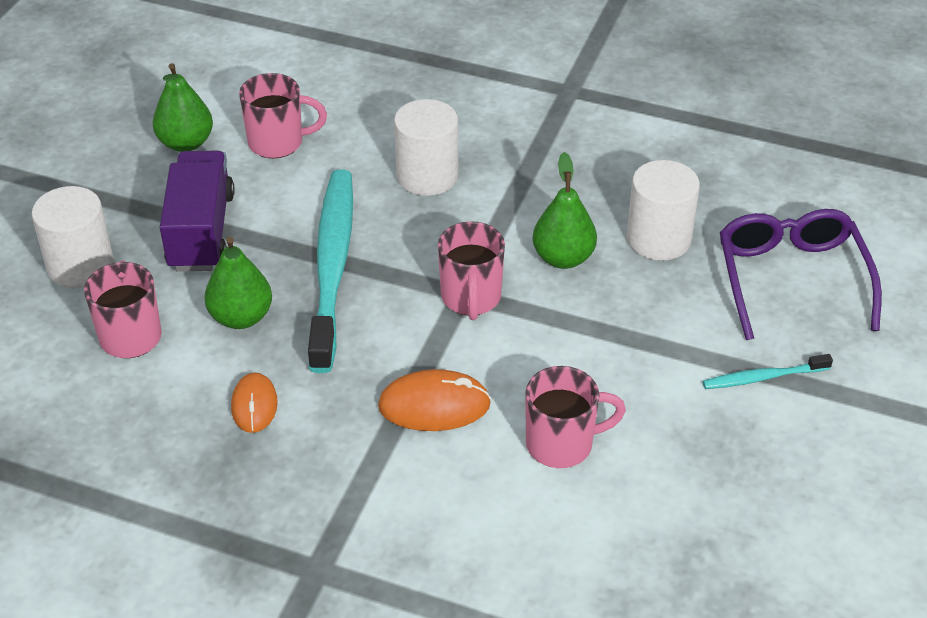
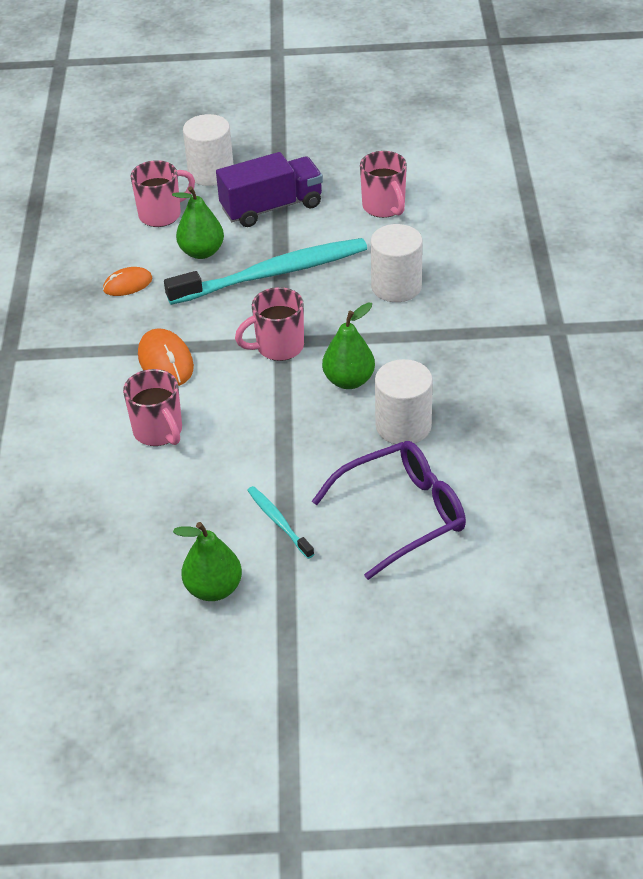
camera: 70 degrees right, 0 degrees up
green pear [153,63,213,152] -> green pear moved to [173,522,242,601]

